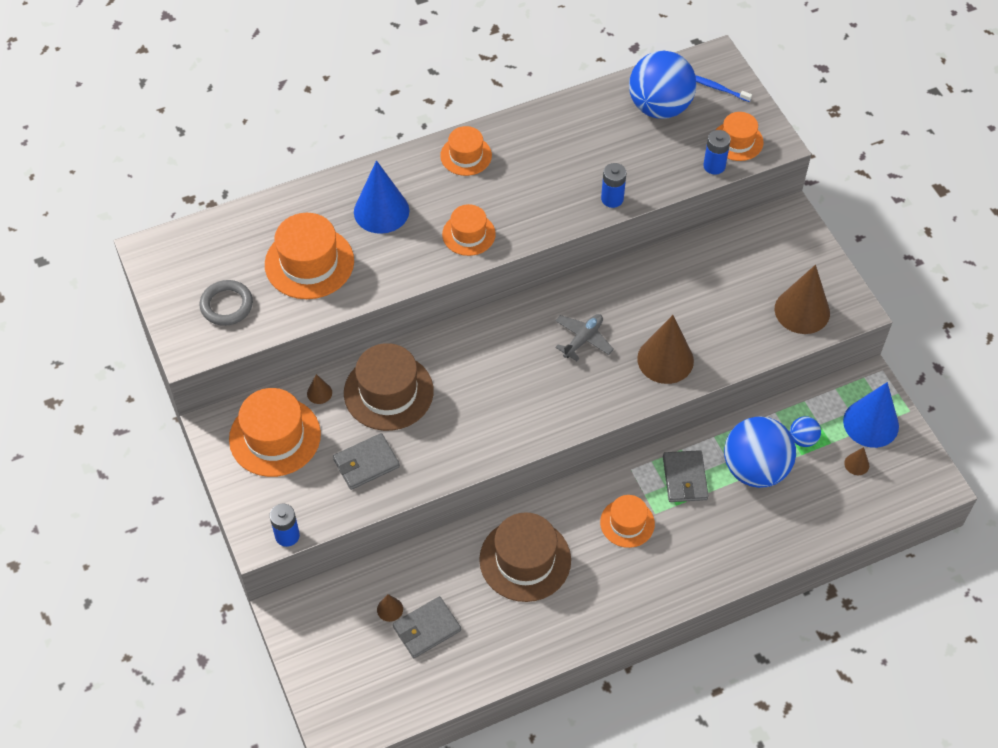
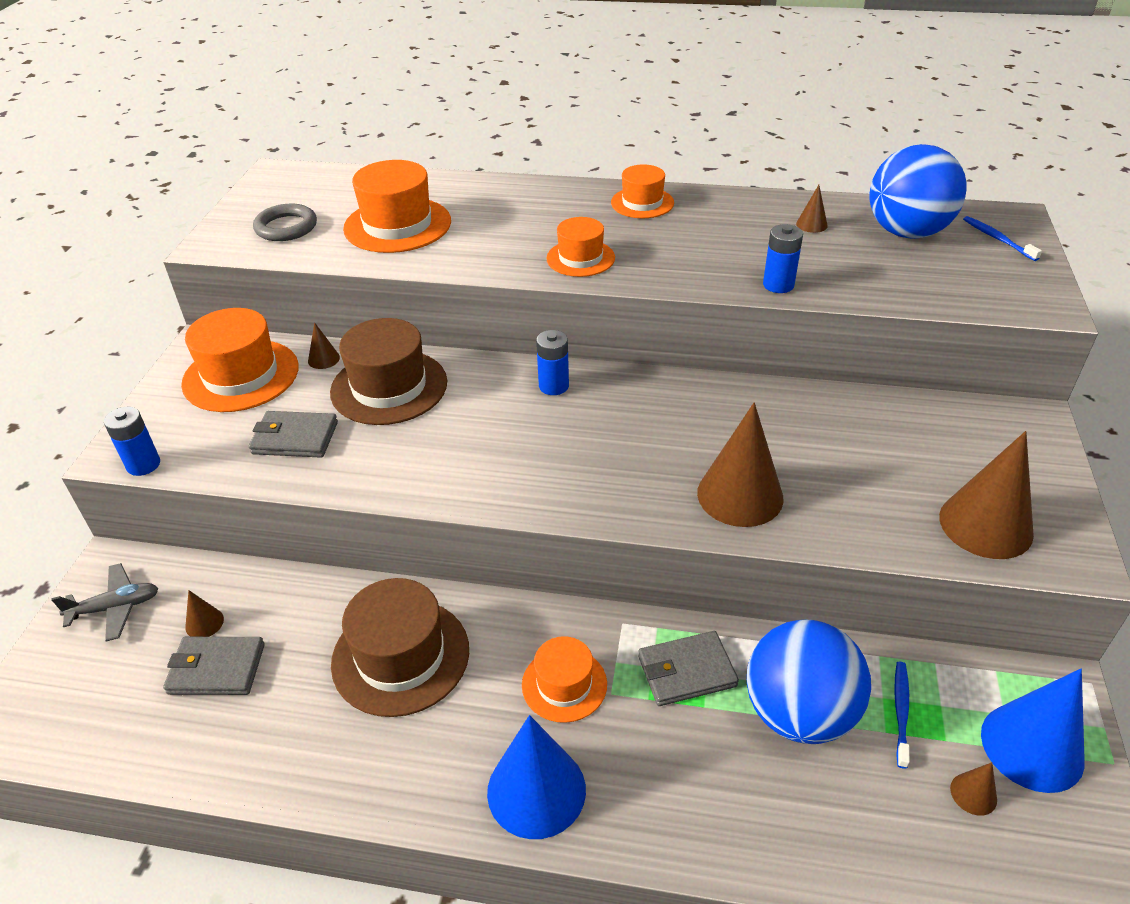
camera: 35 degrees right, 15 degrees down
blue cone [354,160,409,234] -> blue cone moved to [487,715,586,839]
grey plane [555,314,614,361] -> grey plane moved to [51,563,158,642]
grey wallet [663,450,709,502] -> grey wallet turned 45 degrees clockwise [638,631,739,706]
blue battery [703,130,731,175] -> blue battery moved to [536,330,569,395]
orange hat [716,112,764,161] -> none
blue ball [790,416,821,447] -> blue toothbrush [894,662,910,769]
none -> brown cone [796,185,828,233]

